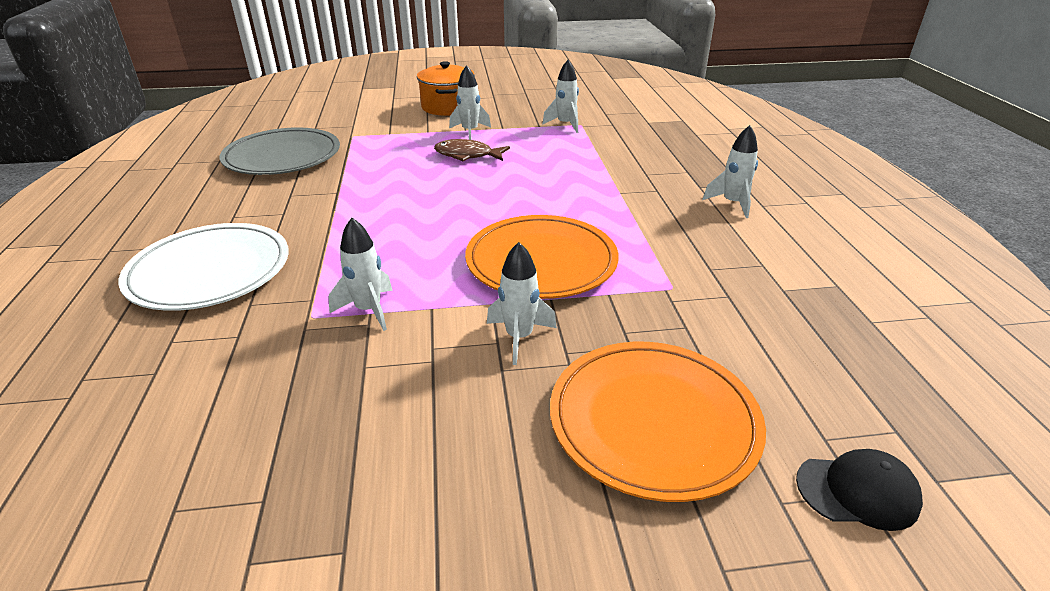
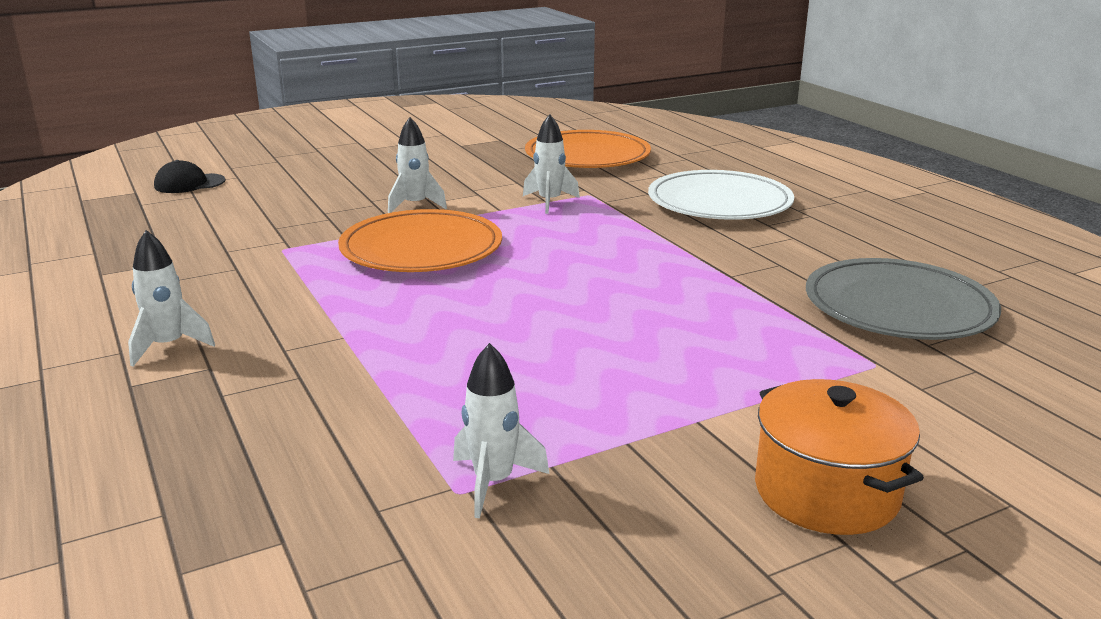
camera: 160 degrees right, 10 degrees down
brown fish [434,139,510,161] -> none
white rocket [449,65,491,140] -> none
orange plate [550,342,766,502] -> orange plate moved to [525,130,651,168]

